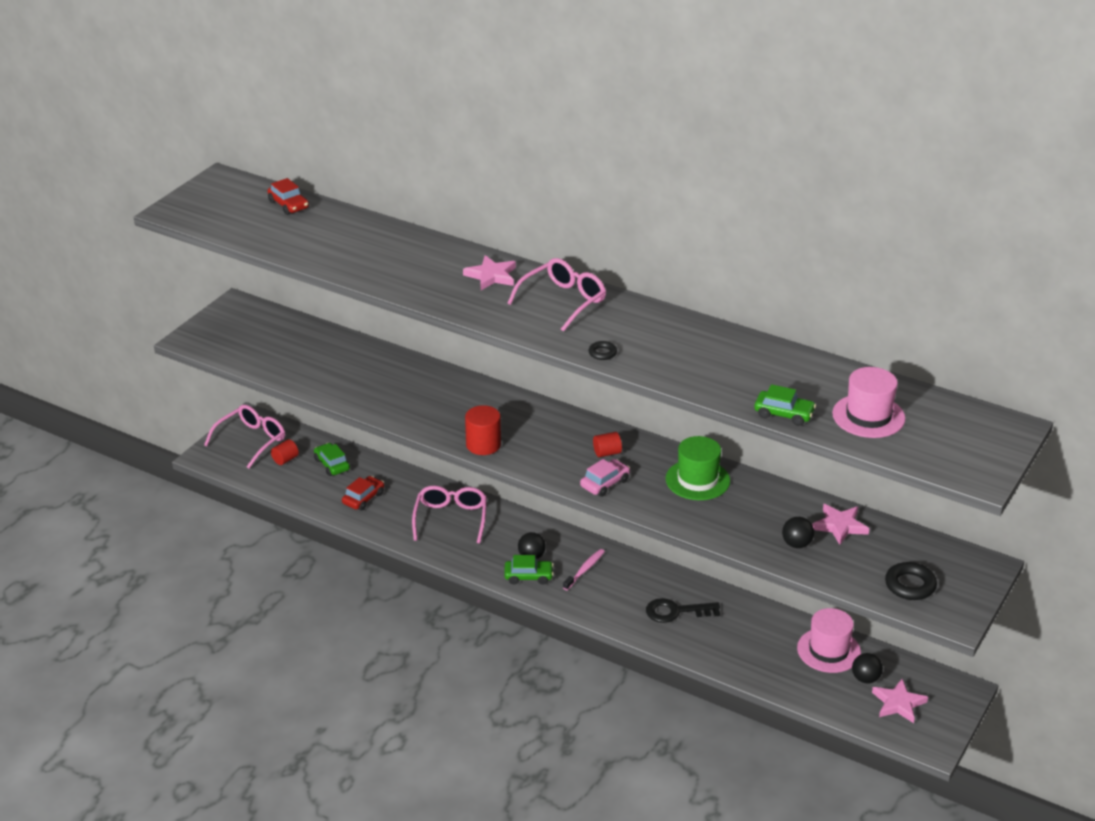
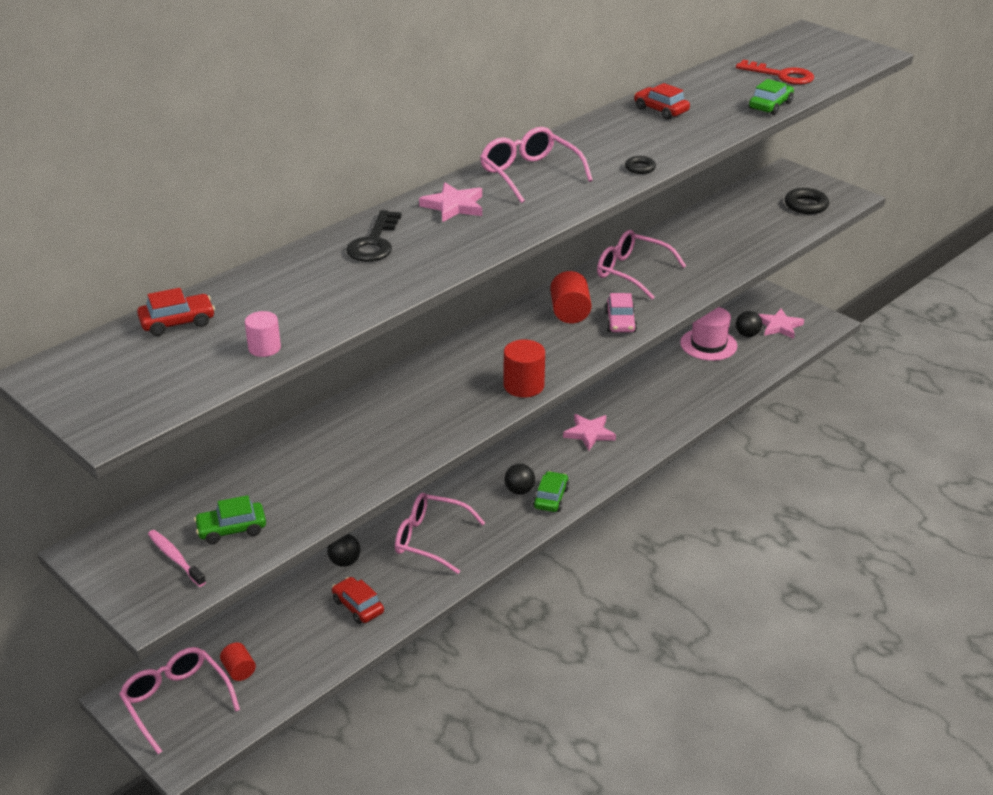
camera: 75 degrees left, 0 degrees up
green car [314,443,350,476] -> green car moved to [194,495,266,544]
pink toothbrush [563,549,605,590] -> pink toothbrush moved to [148,530,206,587]
pink car [580,459,630,497] -> pink car turned 150 degrees counterclockwise [605,293,637,333]
red cylinder [593,432,622,457] -> red cylinder [550,271,592,324], size x1.59
black key [646,598,720,623] -> black key moved to [346,210,402,262]
green hat [665,436,730,500] -> pink glasses [597,230,686,299]
black ball [782,517,814,548] -> black ball moved to [327,534,360,567]
pink star [812,504,869,545] -> pink star moved to [563,414,616,450]
pink hat [832,367,905,438] -> red key [736,60,814,85]
none -> pink cylinder [245,311,281,357]
none -> red car [634,83,690,120]

